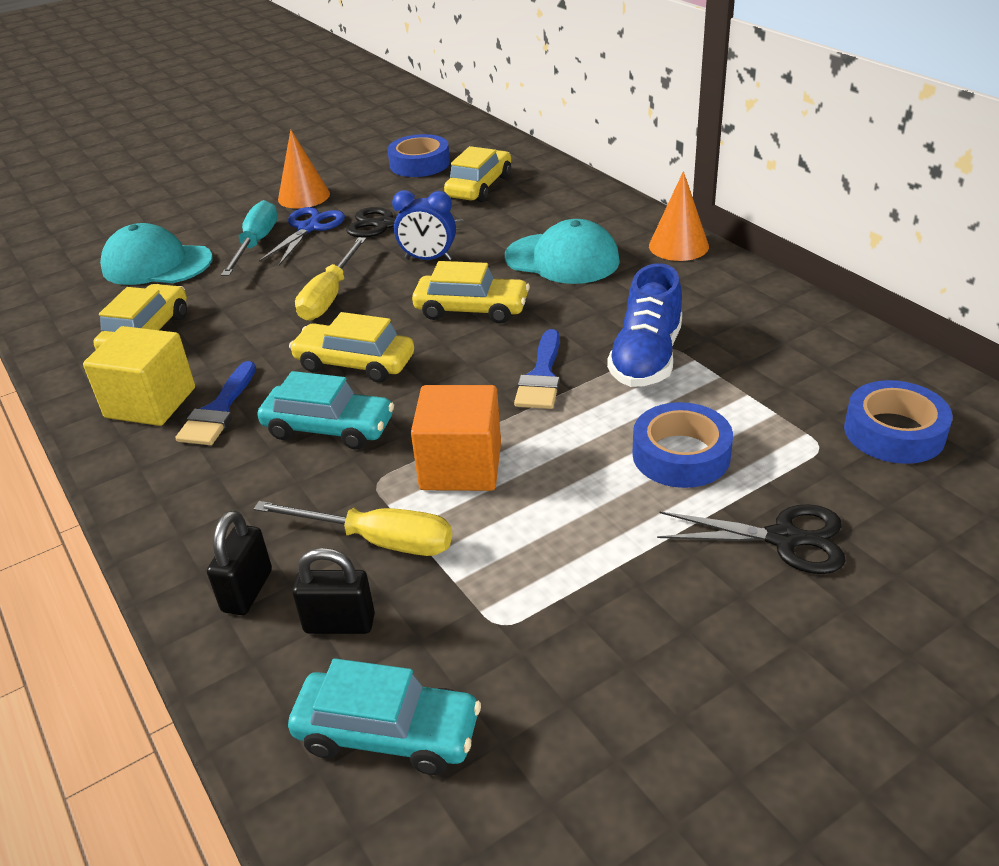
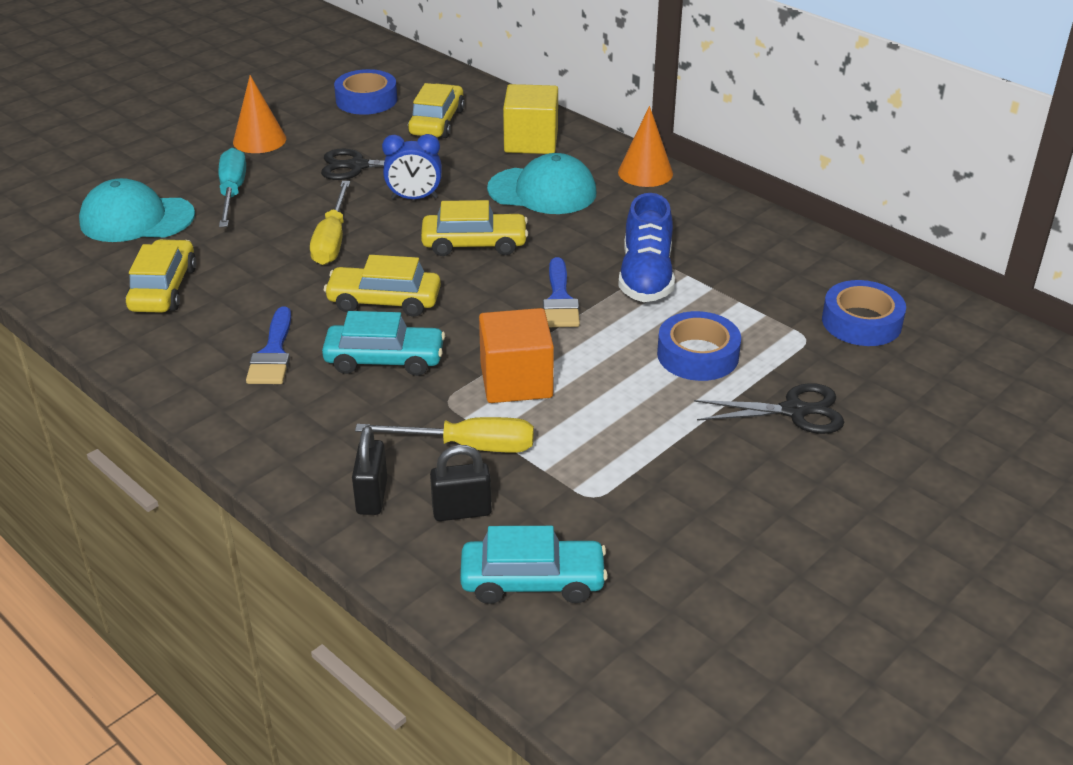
camera: 15 degrees left, 0 degrees up
yellow cube [83,326,195,426] -> yellow cube moved to [503,84,558,154]
blue scissors [259,207,345,266] -> none

